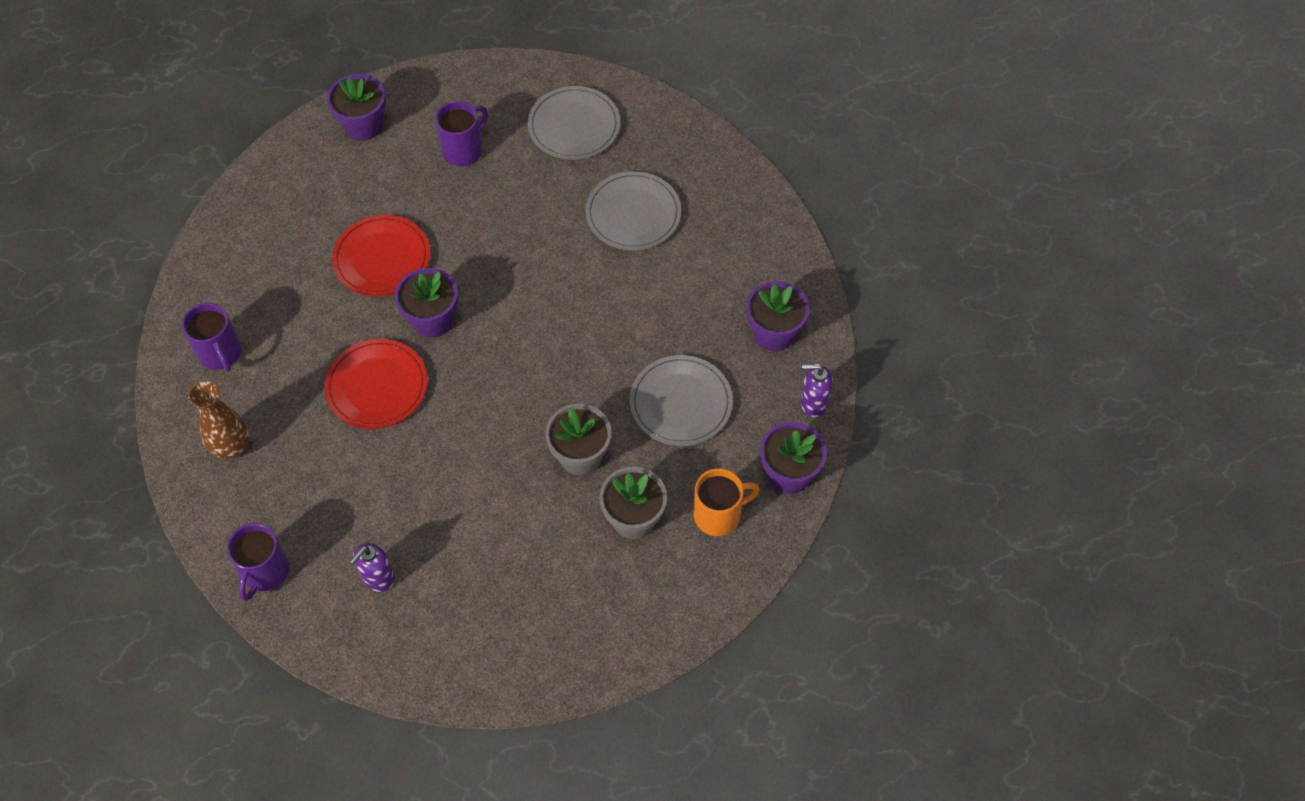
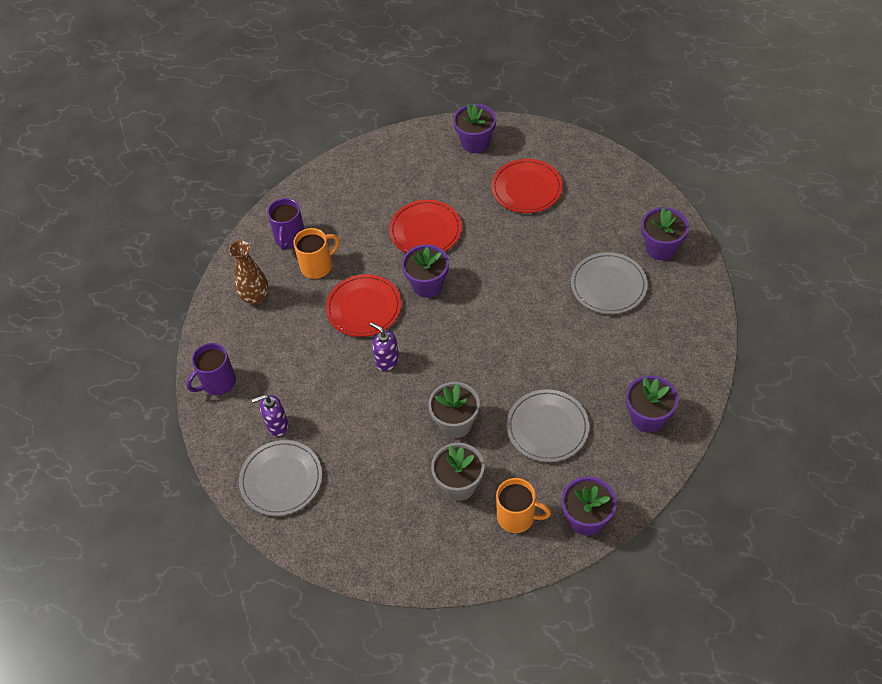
camera: 40 degrees right, 5 degrees down
purple mug [435,101,488,166] -> red plate [491,159,563,213]
grey plate [528,86,620,160] -> grey plate moved to [239,440,322,516]
purple soap dispenser [801,364,833,417] -> purple soap dispenser moved to [370,322,399,371]
none -> orange mug [293,228,340,279]
none -> purple flower pot [641,207,689,260]

